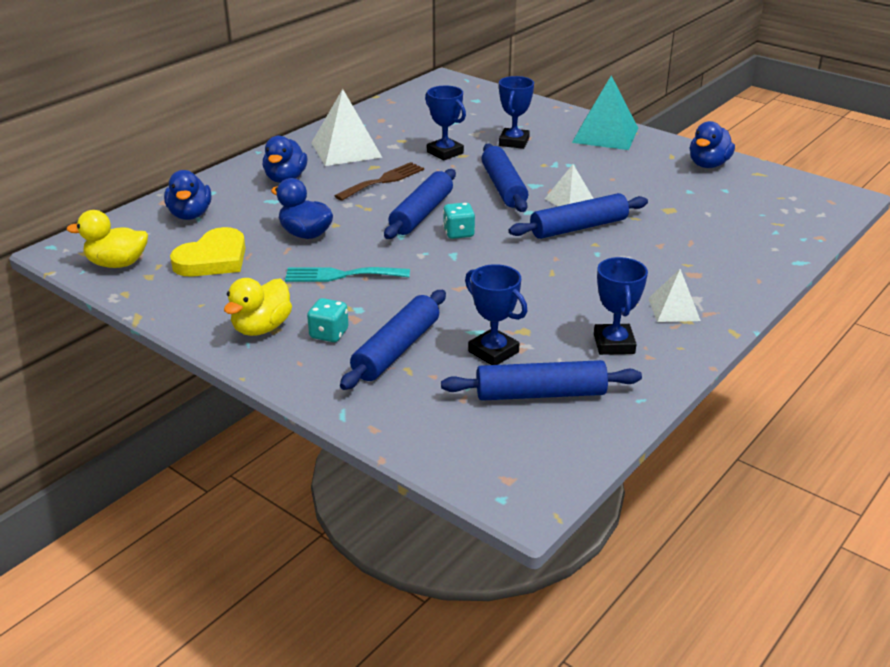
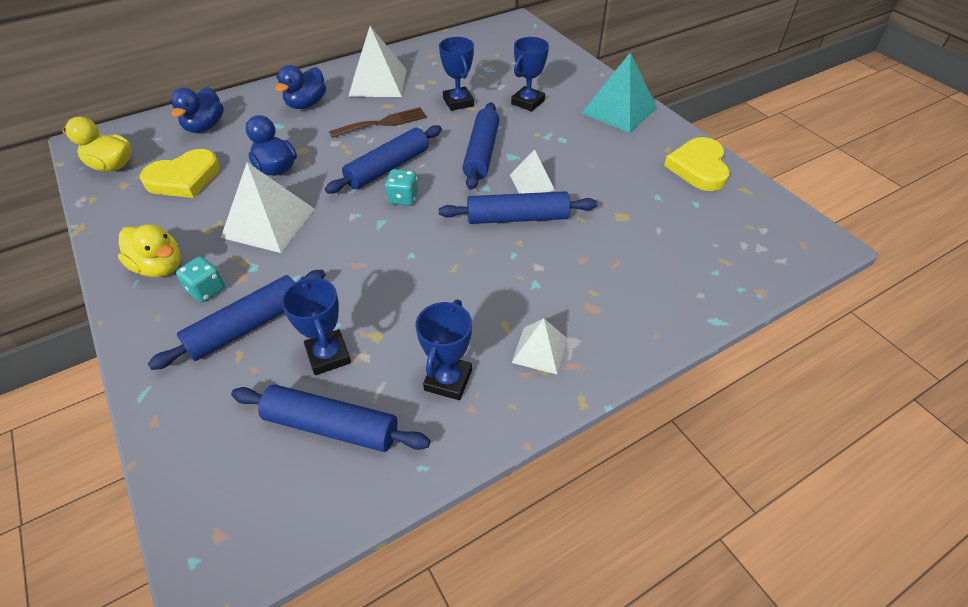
camera: 20 degrees right, 15 degrees up
yellow duck [224,278,292,336] -> yellow duck turned 105 degrees counterclockwise [118,224,181,277]
turquoise fork [285,267,410,282] -> white pyramid [221,162,315,253]
blue duck [690,121,735,168] -> yellow heart [664,137,730,191]

